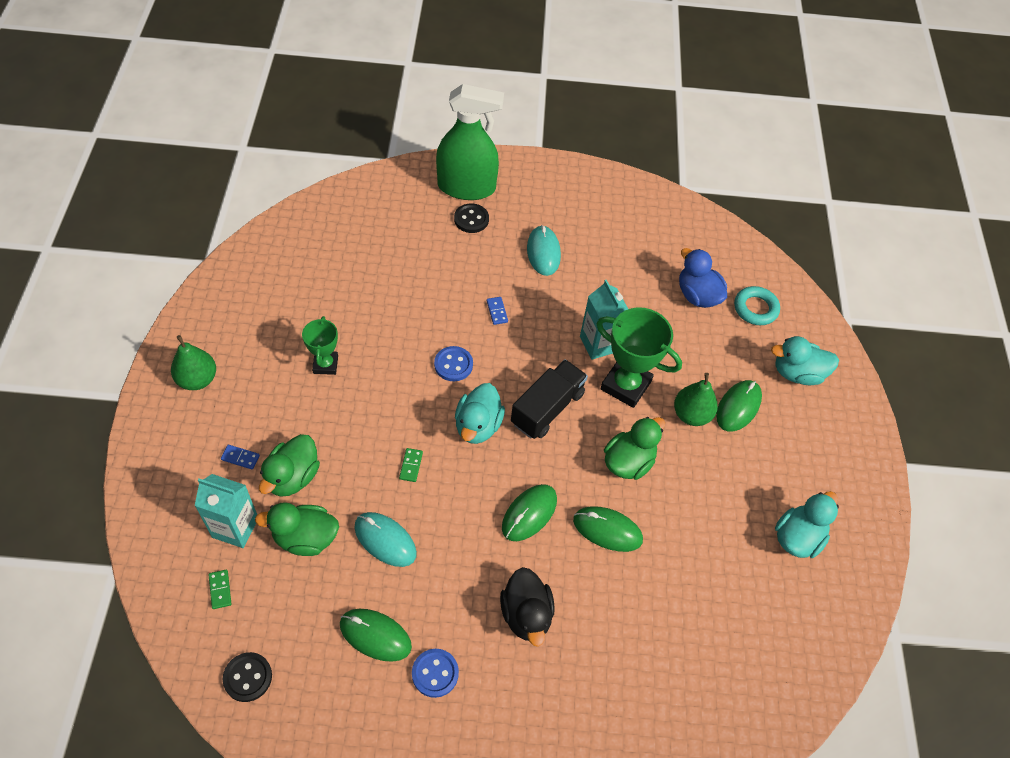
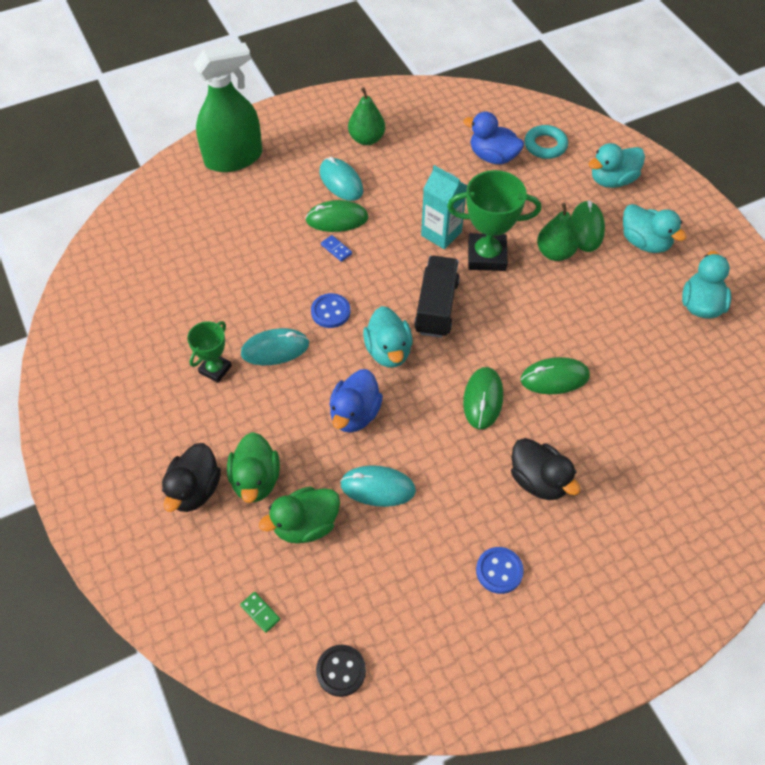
camera: 25 degrees left, 0 degrees up
green pear [171,335,216,390] -> green pear moved to [348,87,385,145]
turquoise carton [194,474,257,548] -> none
blue domino [221,445,260,470] -> black duck [162,443,221,512]
green trophy [302,316,338,375] -> green trophy turned 60 degrees clockwise [187,321,232,383]
green mouse [340,609,412,662] -> green mouse moved to [305,200,369,232]
green domino [399,448,423,482] -> blue duck [329,369,383,433]
black button [454,203,489,233] -> none
green duck [604,417,665,480] -> none
none -> turquoise mouse [241,328,309,365]
none -> turquoise duck [623,204,687,253]

